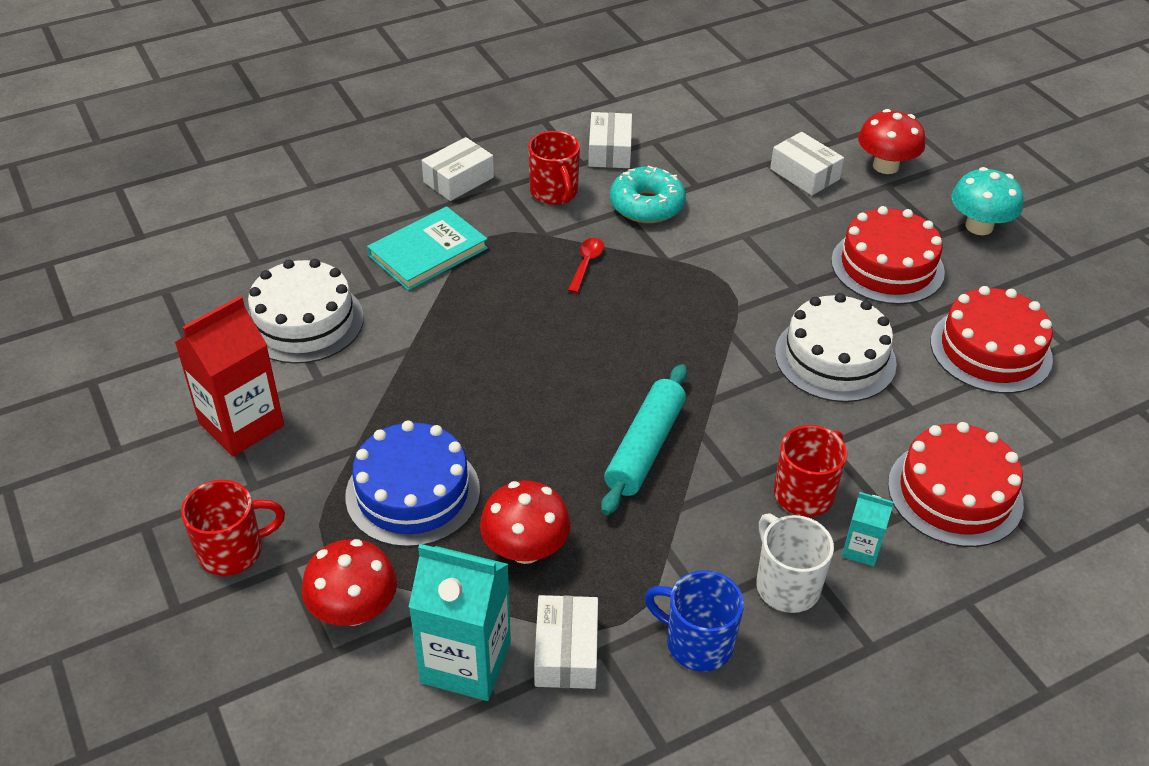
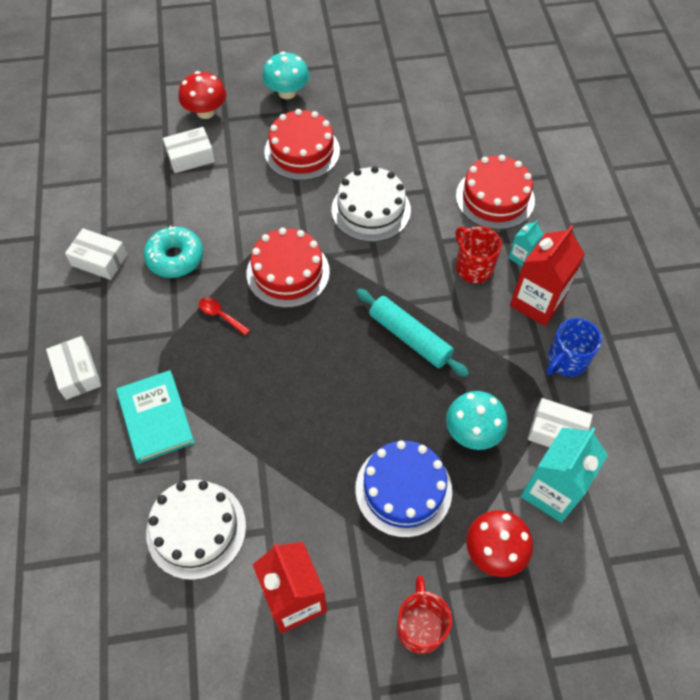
camera: 70 degrees left, 15 degrees up
red mushroom [480,481,571,564] -> turquoise mushroom [446,391,508,450]
red mug [528,131,580,205] -> none
white mug [756,513,834,613] -> red carton [510,225,585,326]
red cake [931,286,1053,394] -> red cake moved to [246,228,330,308]

